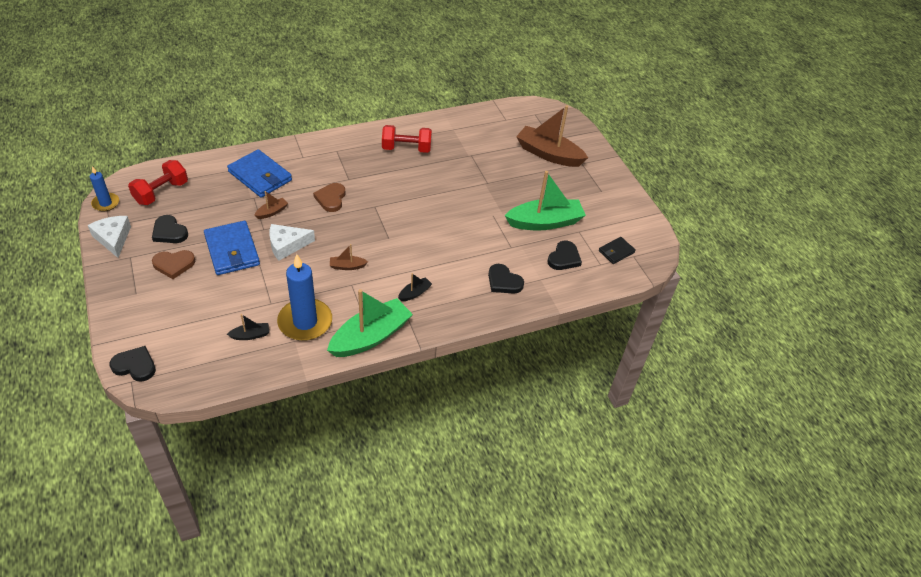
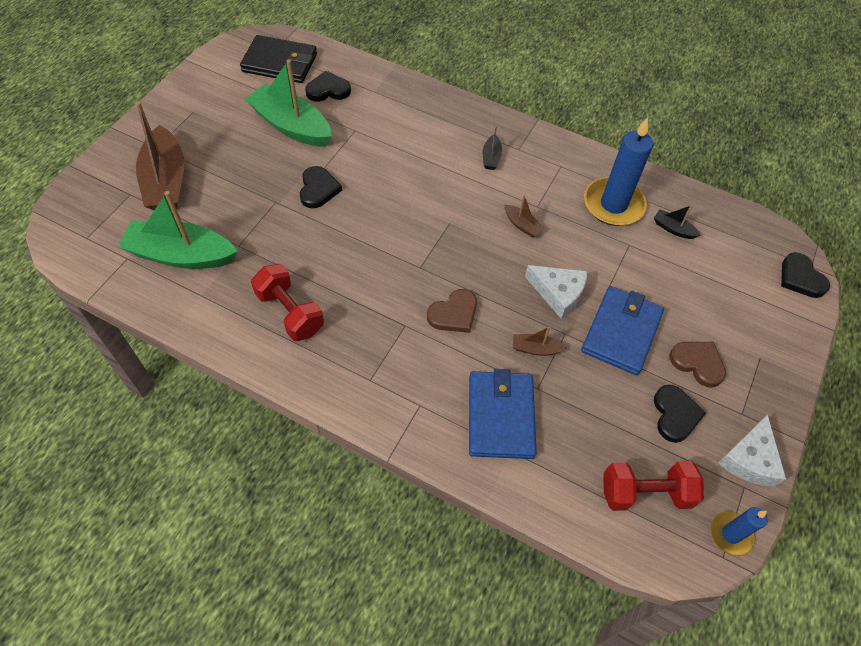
camera: 130 degrees left, 10 degrees up
green boat [327,289,413,357] -> green boat moved to [118,191,238,269]
black boat [398,273,432,301] -> black boat turned 90 degrees counterclockwise [483,125,502,170]
black heart [488,264,524,293] -> black heart moved to [300,166,342,208]
black wallet [599,237,636,264] -> black wallet [240,35,317,83], size x1.85

